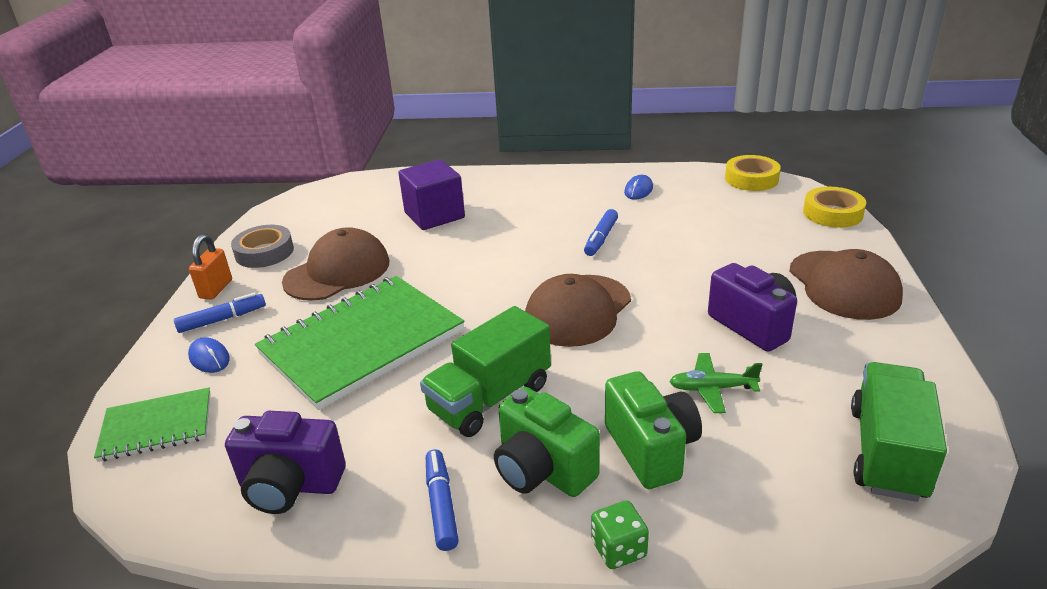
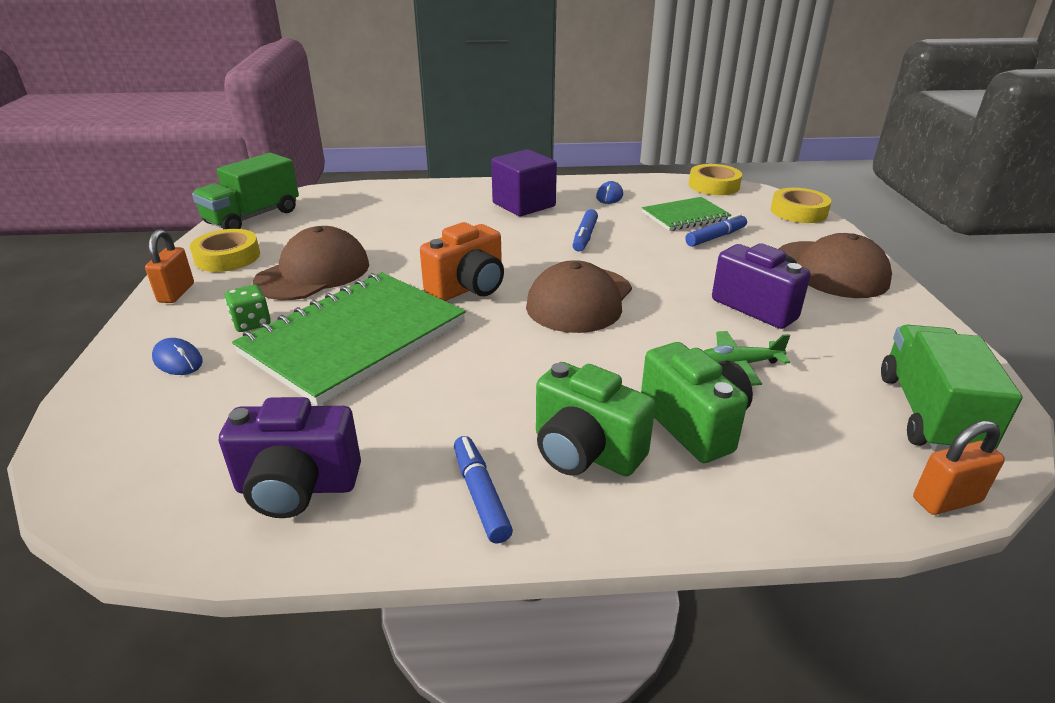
camera: 10 degrees left, 0 degrees up
green notebook [94,388,211,462] -> green notebook moved to [642,197,731,231]
blue marker [174,293,266,333] -> blue marker moved to [685,214,747,247]
grey tape [231,225,294,268] -> yellow tape [190,229,260,272]
purple cube [398,159,465,230] -> purple cube moved to [491,149,557,216]
green truck [420,306,551,437] -> green truck moved to [192,153,299,229]
green dice [591,500,649,569] -> green dice moved to [225,285,271,332]
none -> orange camera [420,222,504,301]
none -> orange padlock [913,421,1005,515]

